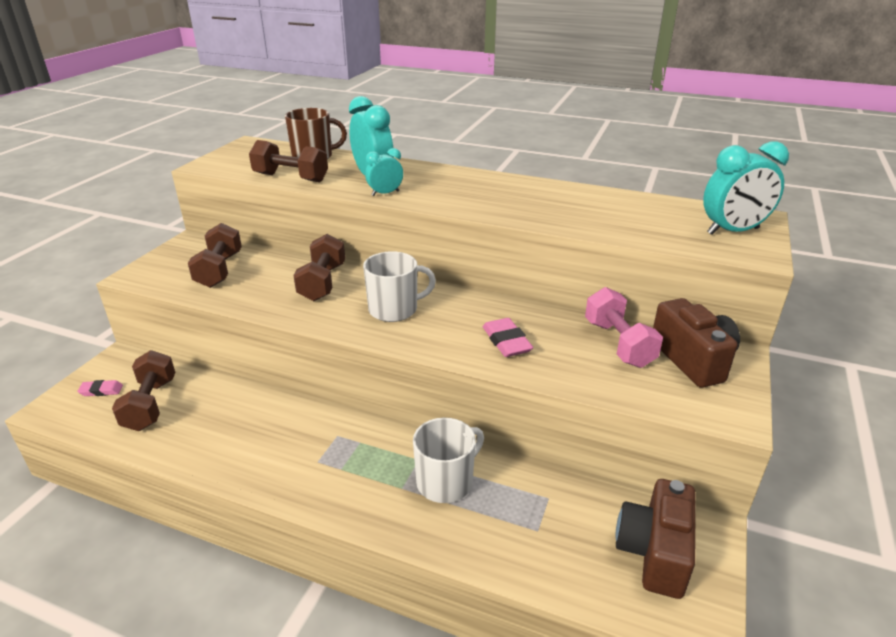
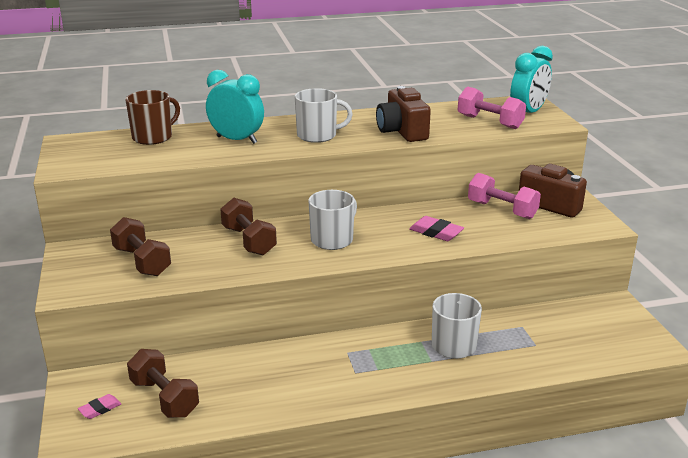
camera: 35 degrees left, 5 degrees down
brown dumbbell [249,140,328,182] -> none
turquoise clock [365,148,403,196] -> none
brown camera [616,479,695,599] -> brown camera moved to [376,86,431,142]
none -> white mug [295,88,353,143]
none -> pink dumbbell [458,87,526,129]

